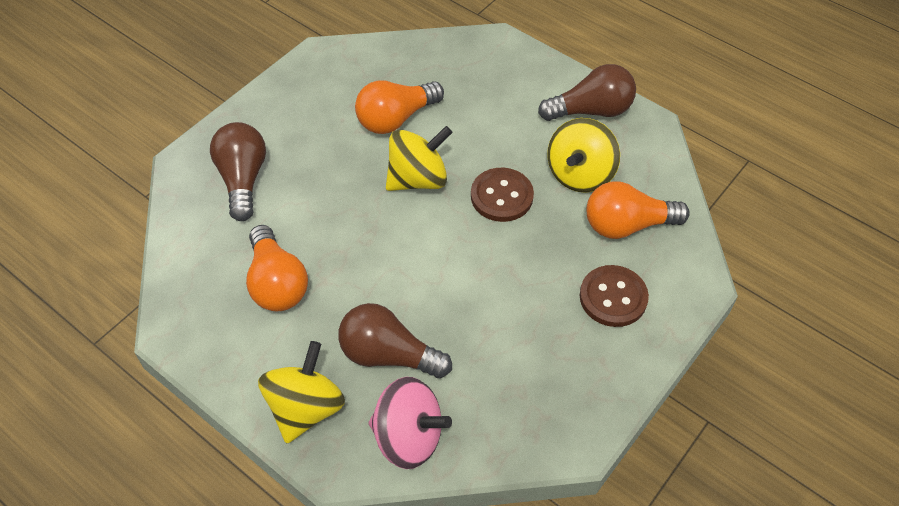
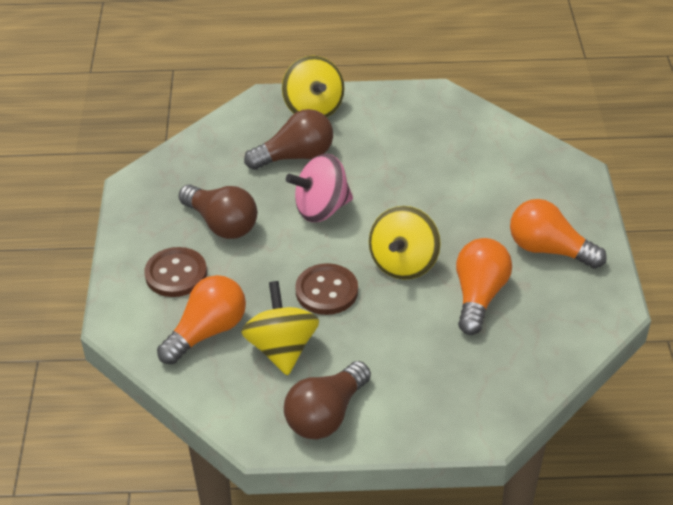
camera: 140 degrees right, 10 degrees down
brown light bulb [210,122,266,221] -> brown light bulb moved to [179,185,257,239]
orange light bulb [246,225,308,311] -> orange light bulb moved to [510,199,607,269]
pink spinning top [369,377,452,469] -> pink spinning top moved to [286,154,353,223]

